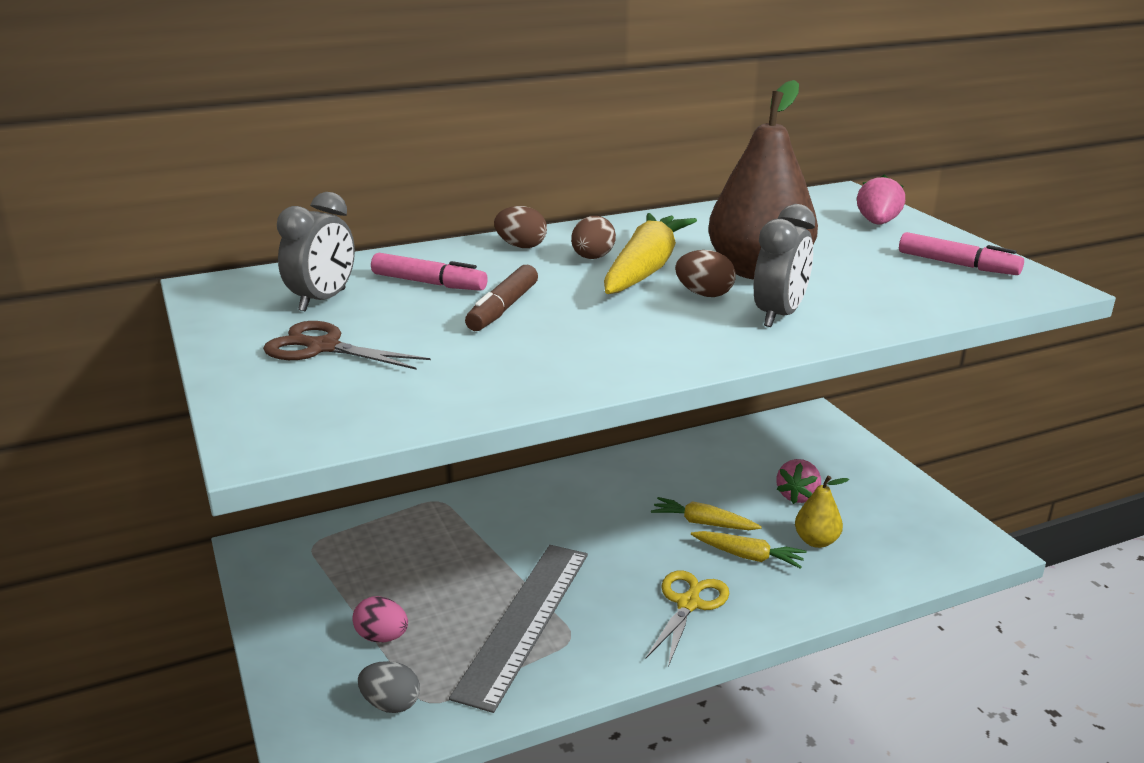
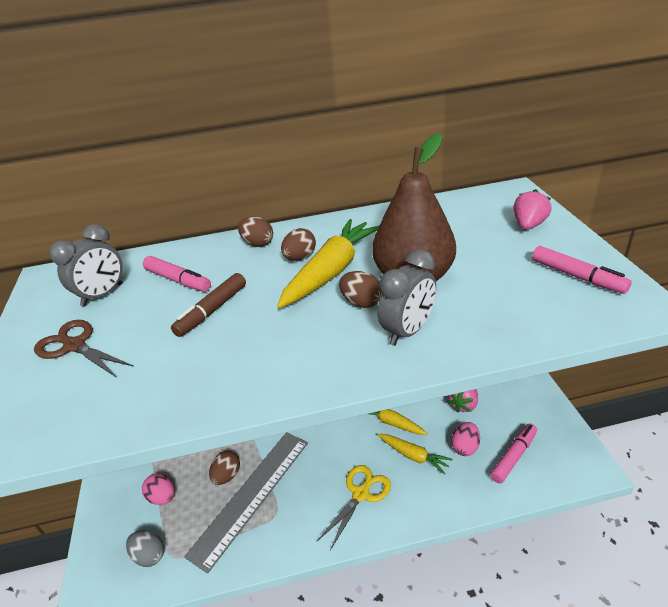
camera: 15 degrees right, 10 degrees up
yellow pear [795,476,849,548] -> pink egg [451,422,480,456]
none -> brown egg [209,451,240,485]
none -> pink marker [490,424,537,483]

